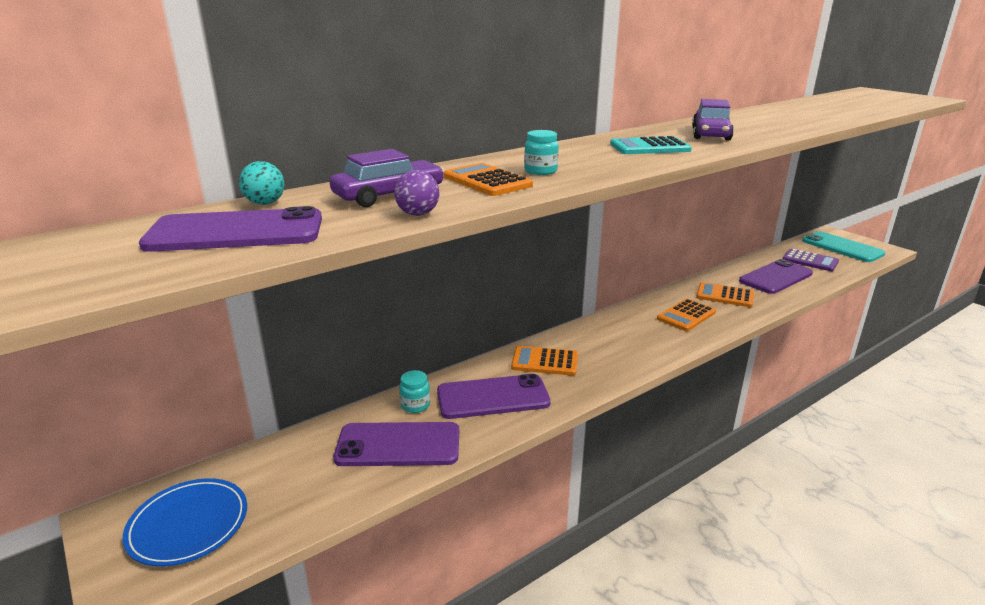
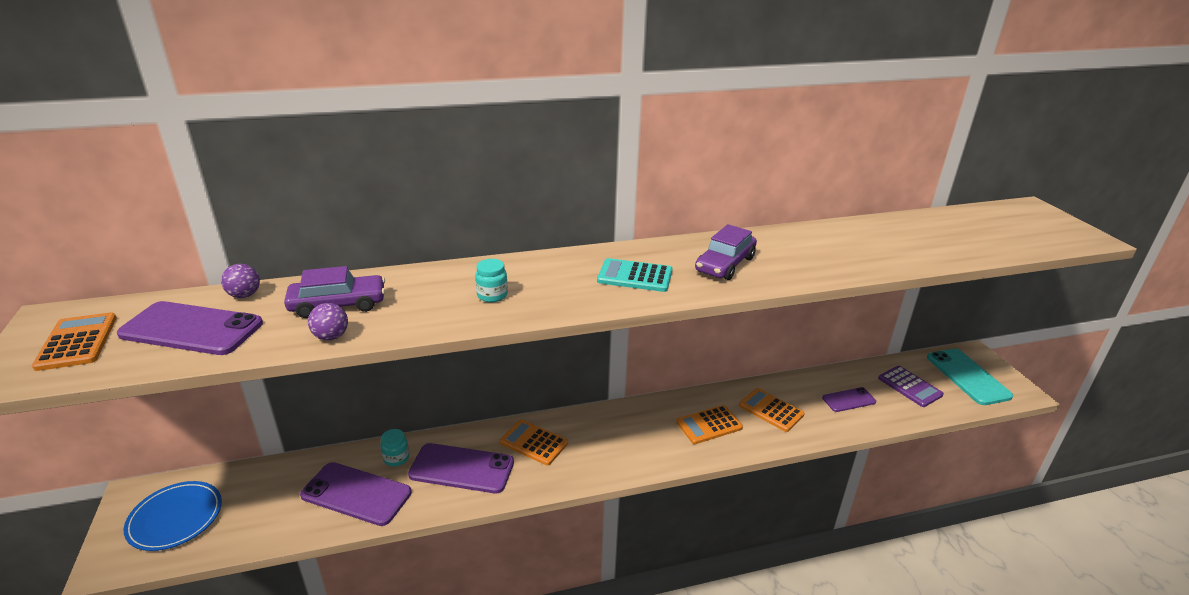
camera: 20 degrees right, 5 degrees up
turquoise ball [239,161,285,205] -> purple ball [221,264,260,298]
orange calculator [444,163,533,196] -> orange calculator moved to [32,312,117,371]
purple phone [739,259,813,294] -> purple phone [822,387,876,412], size x0.58

